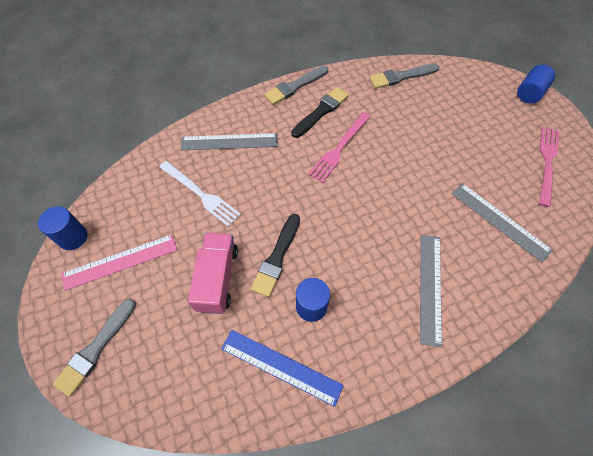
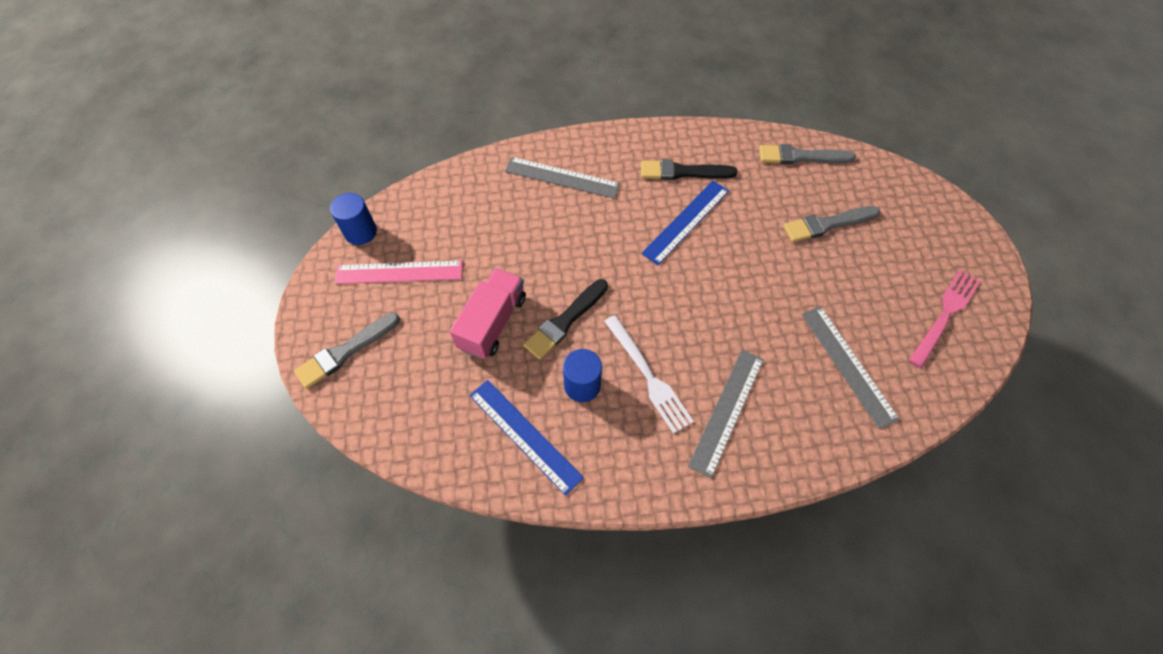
camera: 20 degrees right, 0 degrees up
white fork [159,161,241,227] -> white fork moved to [604,315,694,434]
grey brush [264,66,328,105] -> grey brush moved to [783,206,880,242]
black brush [291,87,349,138] -> black brush turned 150 degrees counterclockwise [641,159,737,180]
pink fork [308,112,370,183] -> blue ruler [641,181,729,265]
blue cylinder [517,65,556,104] -> none

